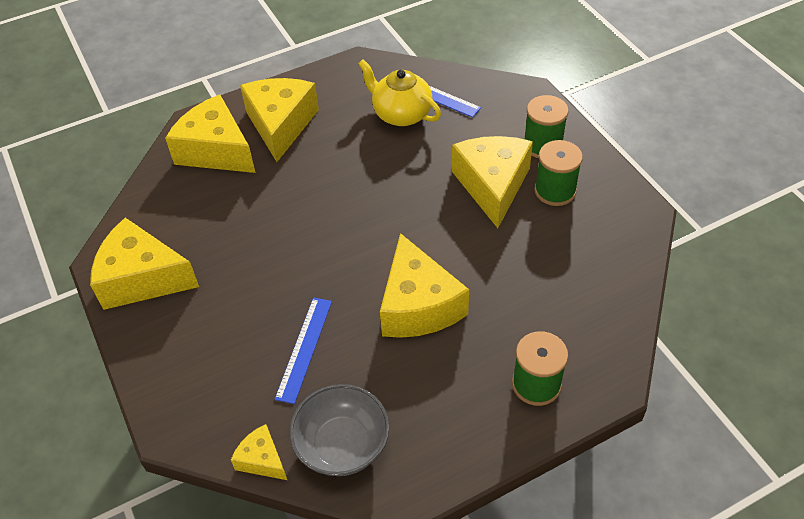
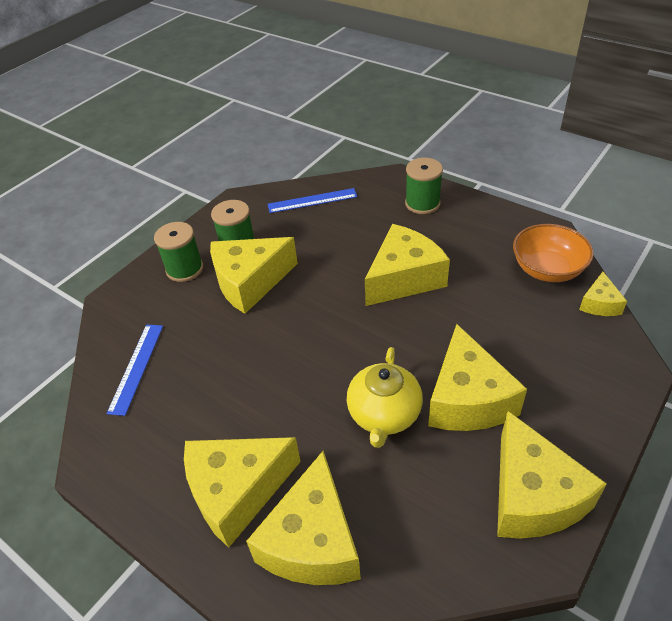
camera: 115 degrees left, 5 degrees down
blue ruler [275,297,332,404] -> blue ruler moved to [268,188,357,213]
grey bowl [289,384,389,476] -> orange bowl [513,224,594,282]
yellow teapot [358,59,441,126] -> yellow teapot moved to [347,347,423,448]
none -> yellow cheese [428,324,527,431]

